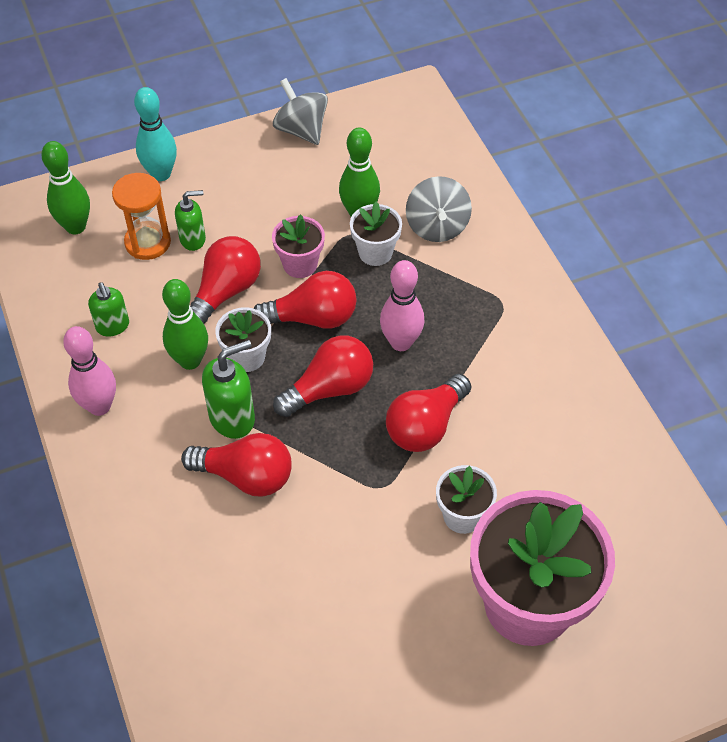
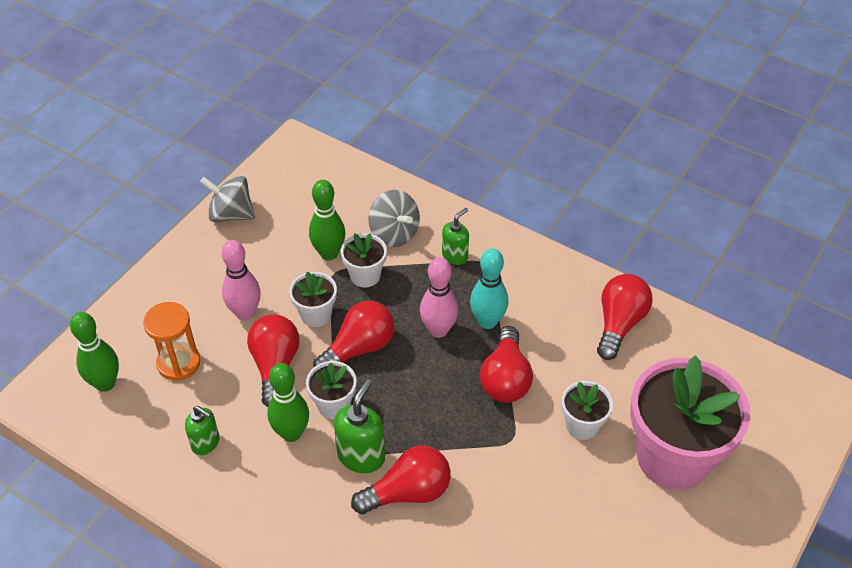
camera: 35 degrees left, 5 degrees down
pink bowling pin [63,326,116,416] -> pink bowling pin moved to [221,240,261,321]
turquoise bowling pin [134,87,177,181] -> turquoise bowling pin moved to [470,249,508,329]
green soap dispenser [175,190,206,251] -> green soap dispenser moved to [442,208,469,265]
pink flower pot [272,215,325,278] -> white flower pot [289,272,337,327]
red light bulb [273,336,373,417] -> red light bulb moved to [597,274,652,360]

